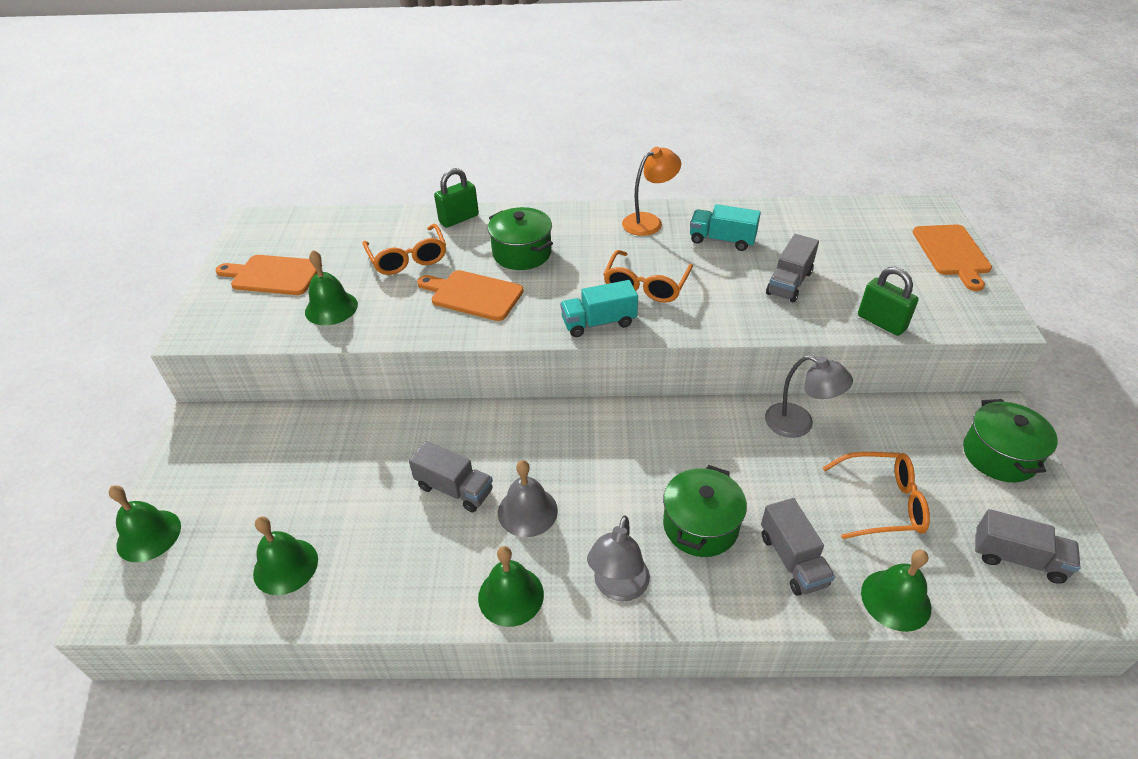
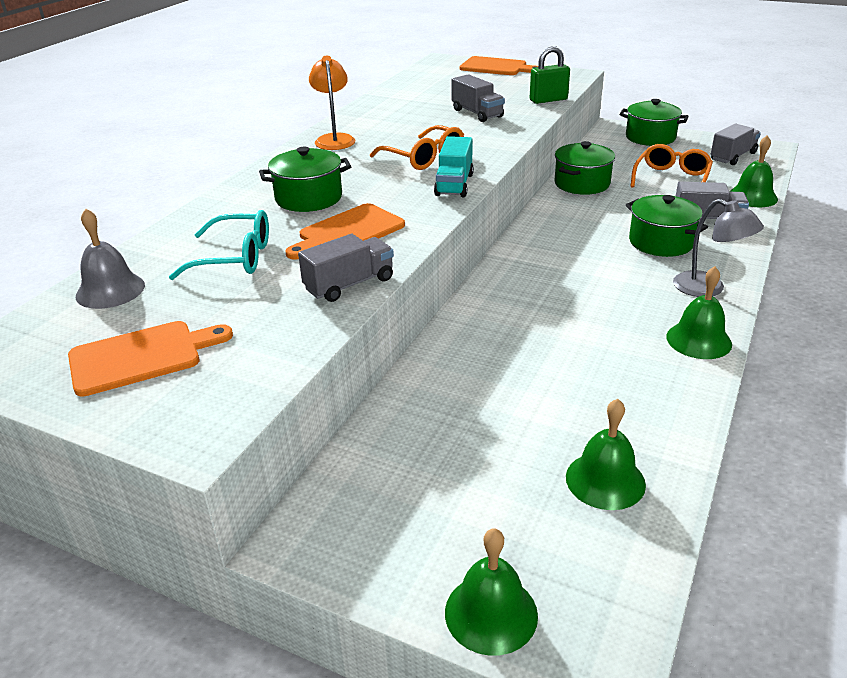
camera: 65 degrees left, 10 degrees down
orange cutting board [216,255,322,295] -> orange cutting board turned 150 degrees counterclockwise [68,321,233,397]
green bell [305,250,358,325] -> none
orange glasses [363,224,446,275] -> turquoise glasses [169,210,269,280]
grey truck [409,441,493,512] -> grey truck moved to [298,234,394,302]
green padlock [434,168,479,228] -> none
grey bell [498,460,558,537] -> grey bell moved to [76,209,145,309]
turquoise truck [690,204,761,251] -> none
grey lamp [765,355,853,438] -> green pot [554,141,615,195]

